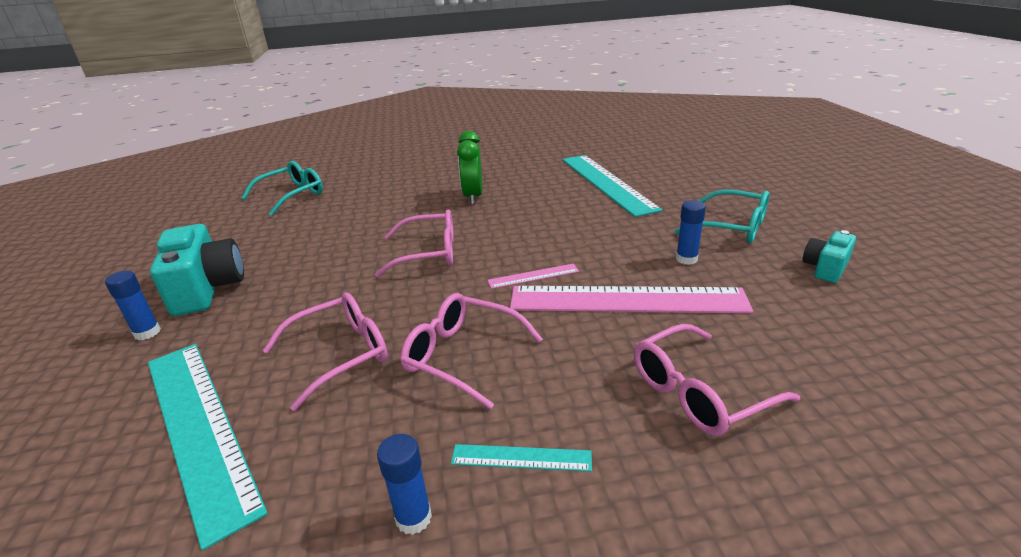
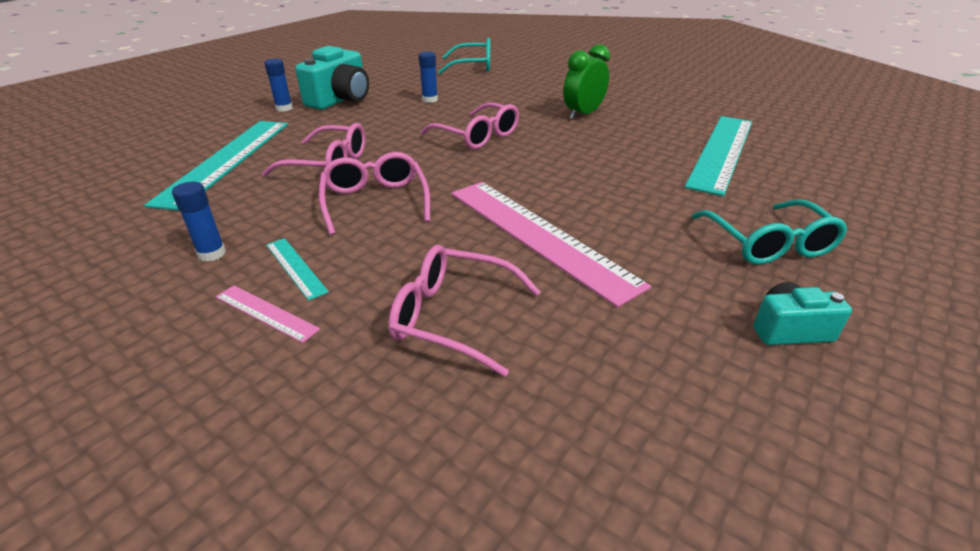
camera: 45 degrees right, 5 degrees up
pink ruler [487,263,579,289] -> pink ruler moved to [216,285,320,343]
blue glue stick [676,200,706,265] -> blue glue stick moved to [419,51,438,103]

